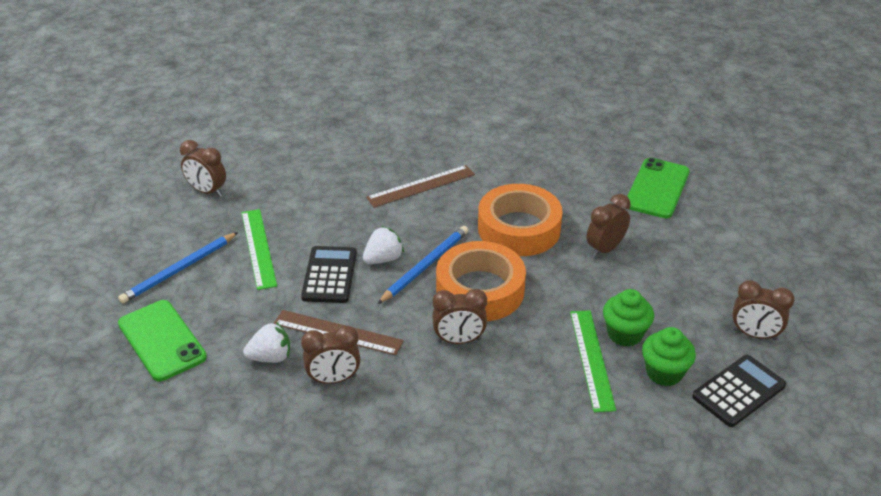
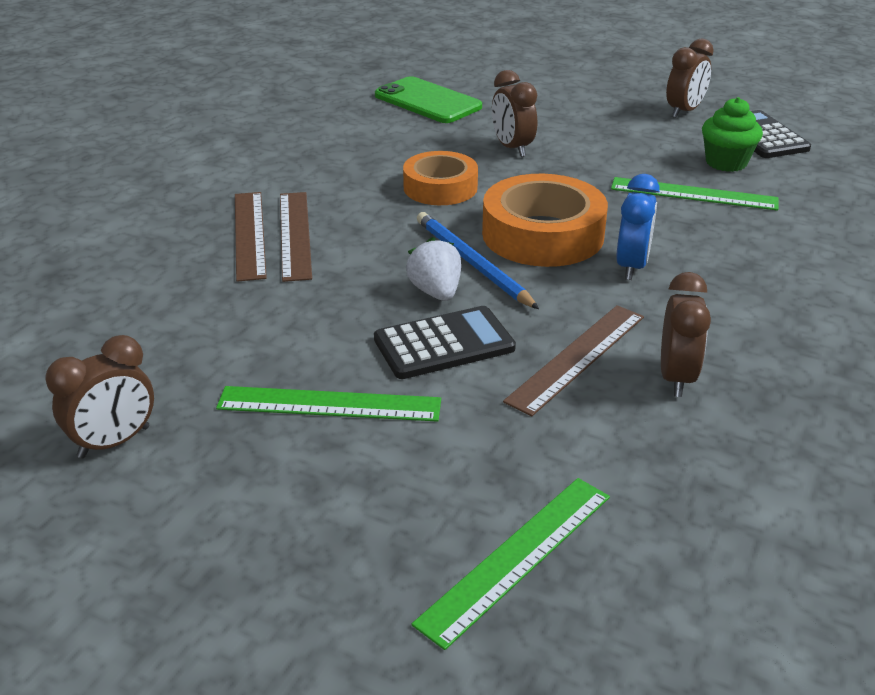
camera: 70 degrees left, 5 degrees down
blue pencil [118,232,238,304] -> none
green phone [118,300,207,381] -> green ruler [411,478,610,650]
white strawberry [243,322,290,363] -> none
black calculator [301,246,357,303] -> black calculator turned 135 degrees clockwise [374,306,516,379]
brown clock [432,289,487,344] -> blue clock [616,174,660,280]
orange tape [478,184,563,256] -> orange tape [403,151,478,205], size x0.66
green cupcake [603,289,654,347] -> none
none -> brown ruler [235,192,267,282]

